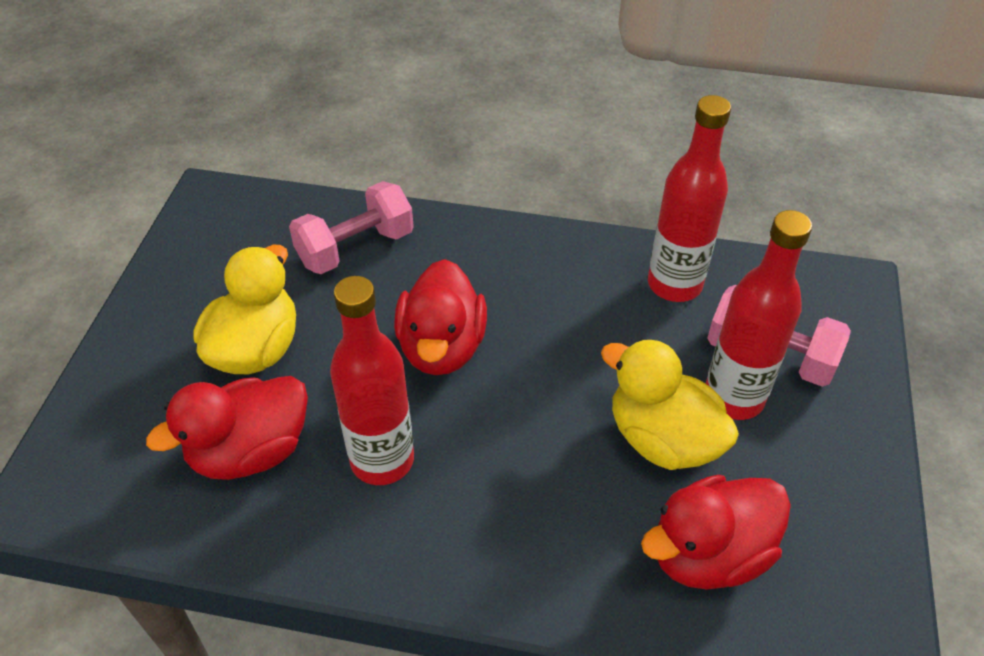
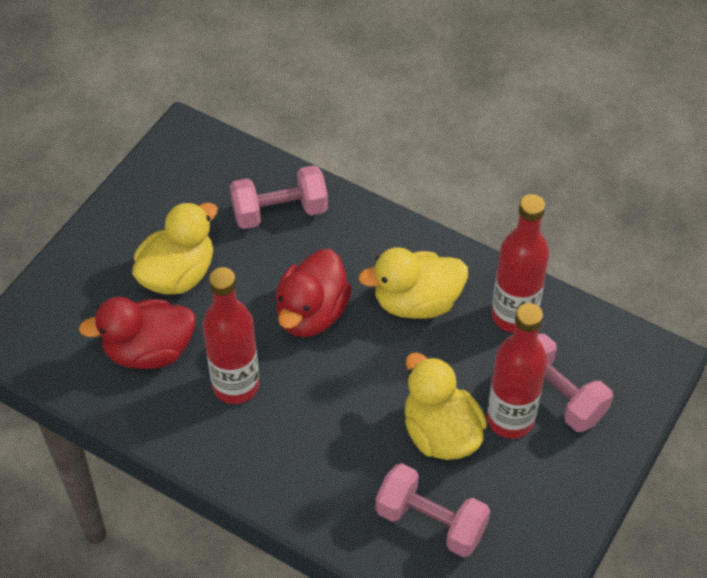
camera: 20 degrees right, 5 degrees up
red duck [641,475,791,590] -> pink dumbbell [376,463,490,557]
none -> yellow duck [358,247,468,319]

